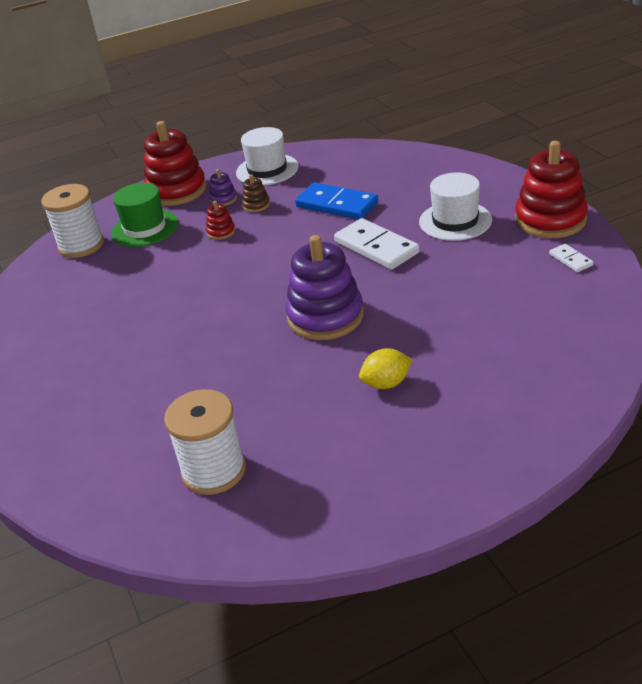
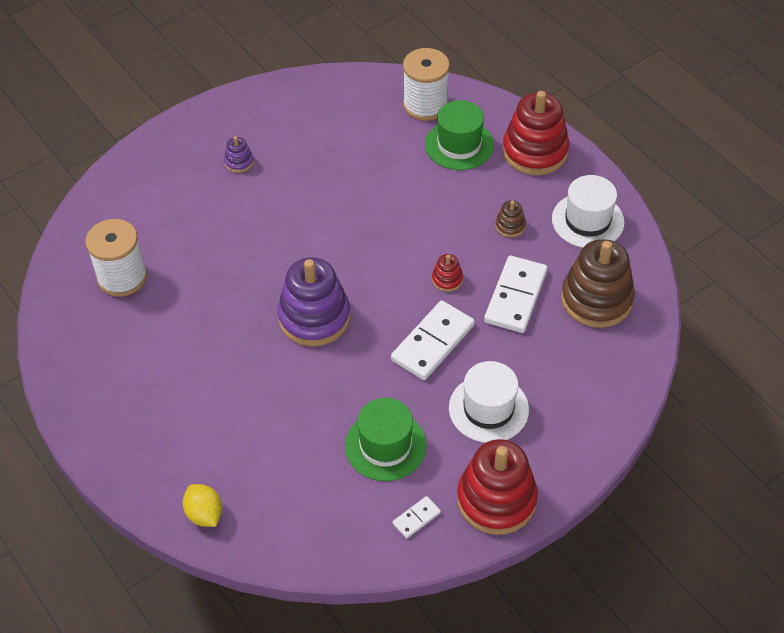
camera: 75 degrees right, 15 degrees up
red stacking toy [206,201,235,240] -> red stacking toy moved to [432,254,463,292]
purple stacking toy [209,169,237,206] -> purple stacking toy moved to [224,136,254,173]
blue domino [295,182,378,220] -> white domino [484,256,548,333]
yellow lemon [359,348,412,389] -> yellow lemon moved to [183,484,222,527]
none -> green hat [345,398,427,481]
none -> brown stacking toy [561,239,635,328]

